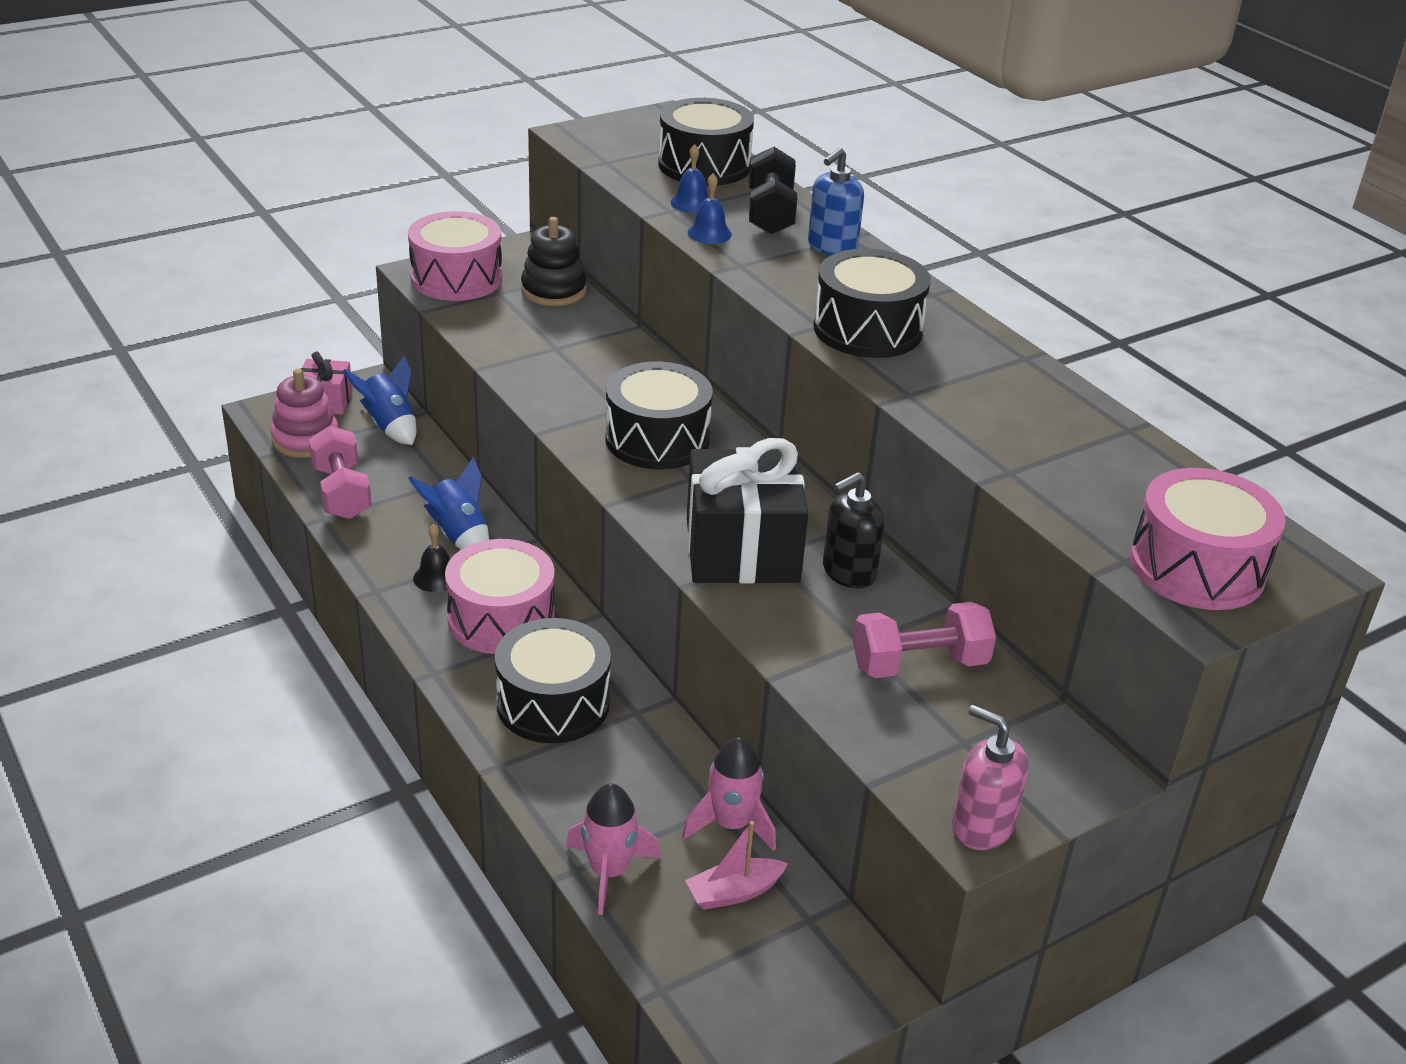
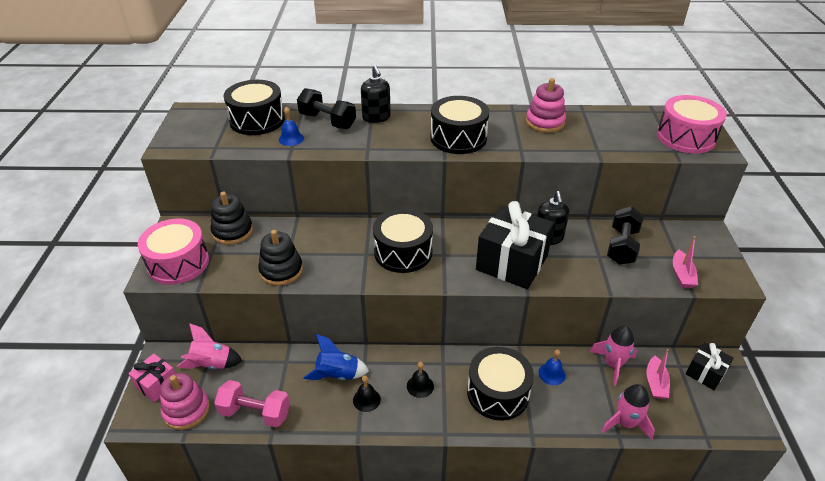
camera: 55 degrees left, 5 degrees up
blue rocket [343,355,417,445] -> pink rocket [177,323,242,370]
pink drum [445,539,555,654] -> black bell [407,362,434,398]
blue bell [688,174,732,244] -> blue bell moved to [538,349,566,385]
blue soap dispenser [808,148,864,255] -> black soap dispenser [361,65,391,123]
pink dumbbell [853,602,996,678] -> black dumbbell [607,207,644,265]
pink soap dispenser [952,705,1029,850] -> none
none -> black stacking toy [258,230,303,286]
none -> pink stacking toy [526,78,566,133]
none -> pink boat [673,236,698,288]
none -> black gift [686,342,734,390]

